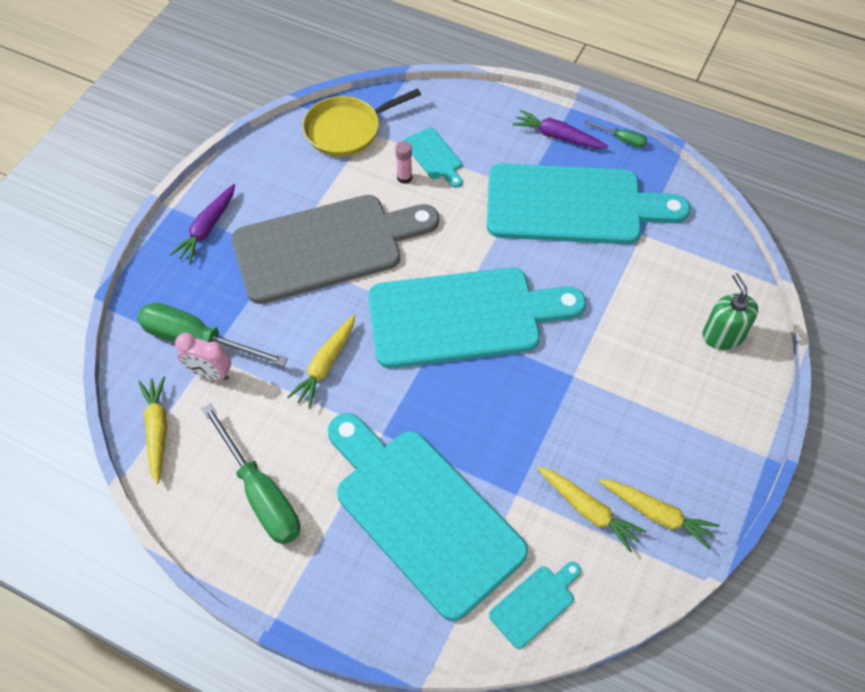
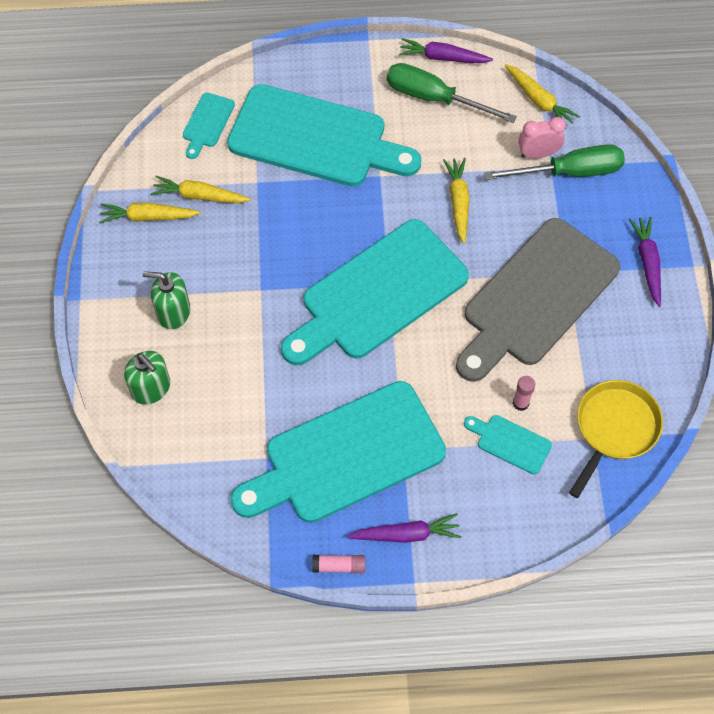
camera: 150 degrees right, 5 degrees up
green screwdriver [585,120,647,148] -> pink glue stick [312,555,365,573]
none -> green soap dispenser [143,271,190,329]
none -> purple carrot [399,38,493,63]

